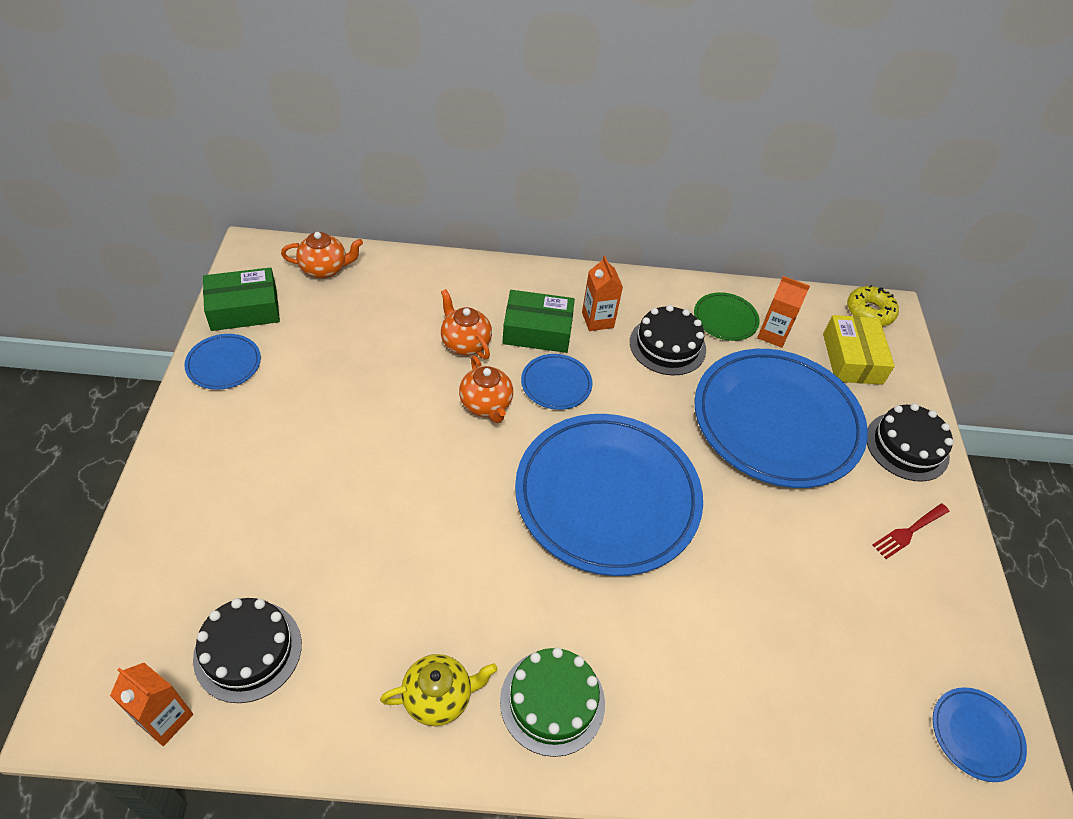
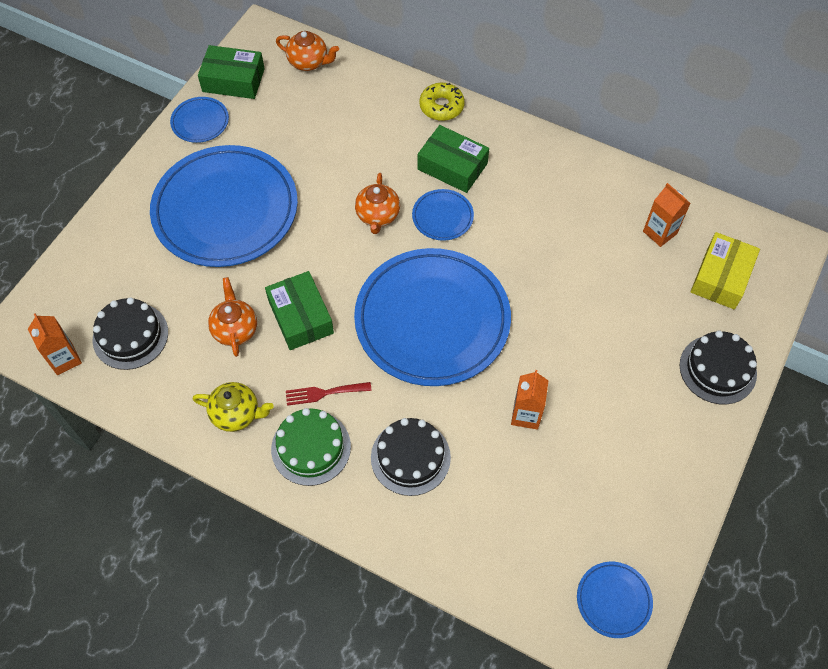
camera: 30 degrees right, 10 degrees up
orange teapot [441,289,492,359] -> orange teapot moved to [208,277,257,357]
orange carton [582,256,623,331] -> orange carton moved to [511,370,548,430]
black cake [630,305,706,376] -> black cake moved to [371,418,451,496]
green plate [694,292,760,341] -> none
blue plate [695,349,868,488] -> blue plate moved to [150,145,298,267]
yellow donut [847,285,899,326] -> yellow donut moved to [419,83,465,121]
red fork [873,503,949,559] -> red fork moved to [286,382,372,406]
none -> green box [265,271,334,350]

